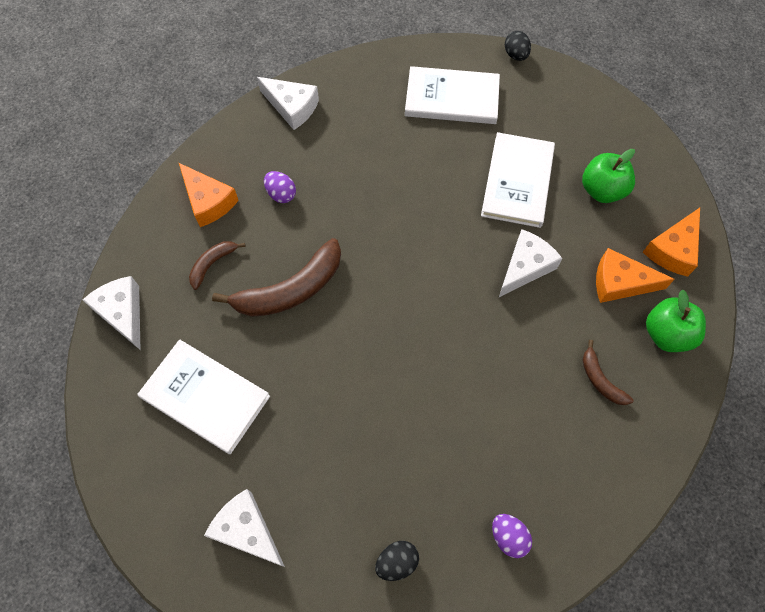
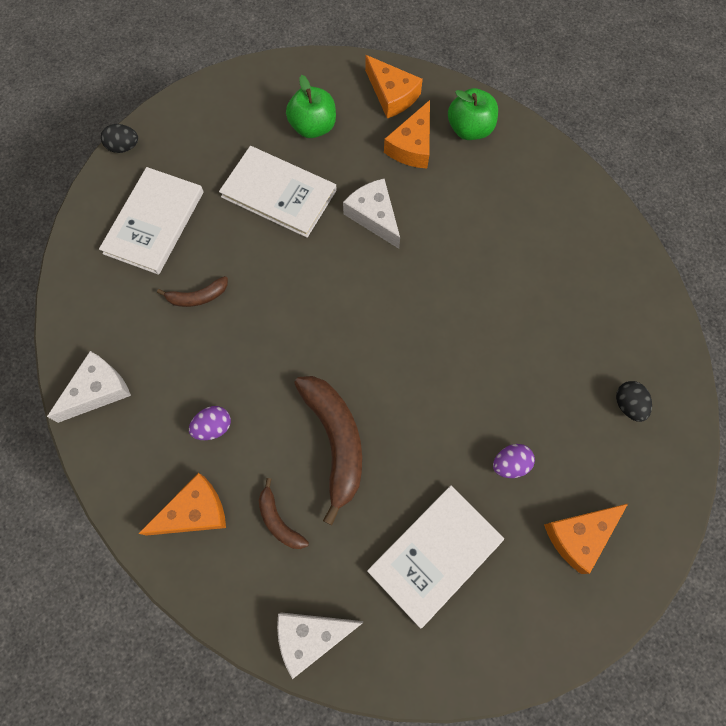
camera: 75 degrees left, 5 degrees up
white cheese [204,489,285,567] -> orange cheese [544,504,628,574]
purple egg [492,514,532,558] -> purple egg moved to [493,444,535,478]
brown banana [583,340,634,405] -> brown banana moved to [157,276,228,307]

